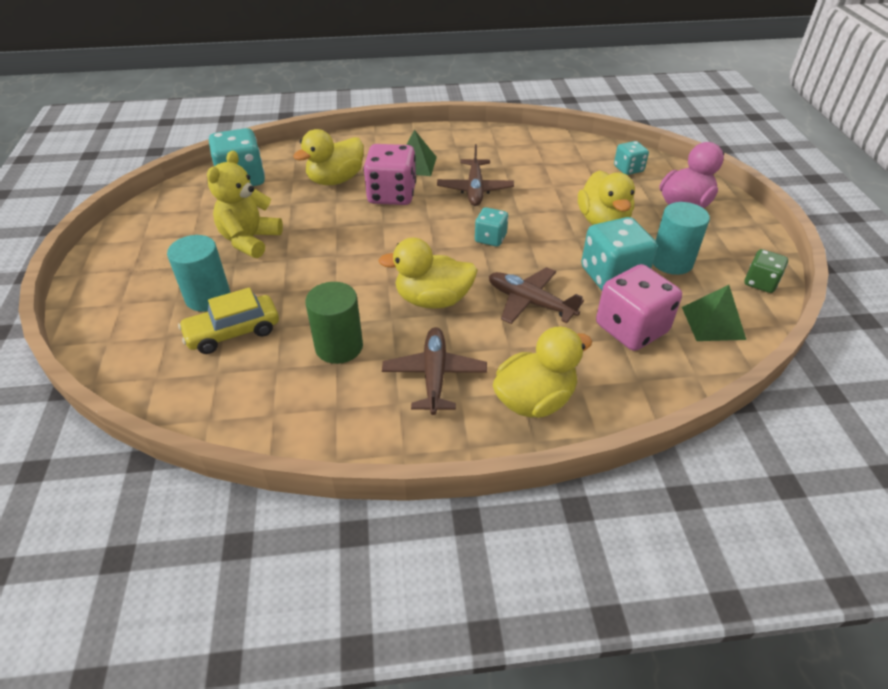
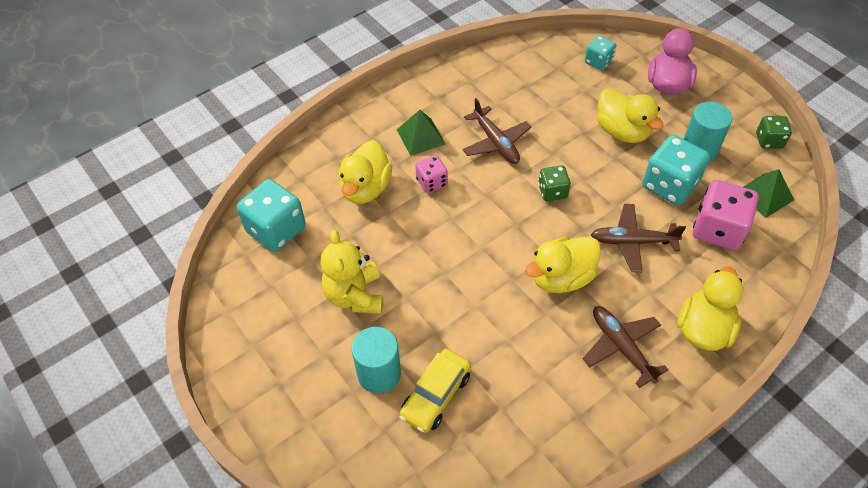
camera: 30 degrees left, 10 degrees up
green cylinder [305,282,363,364] -> none
pink dice [364,144,416,205] -> pink dice [415,155,448,193], size x0.56
turquoise dice [475,207,508,247] -> green dice [538,165,571,201]

